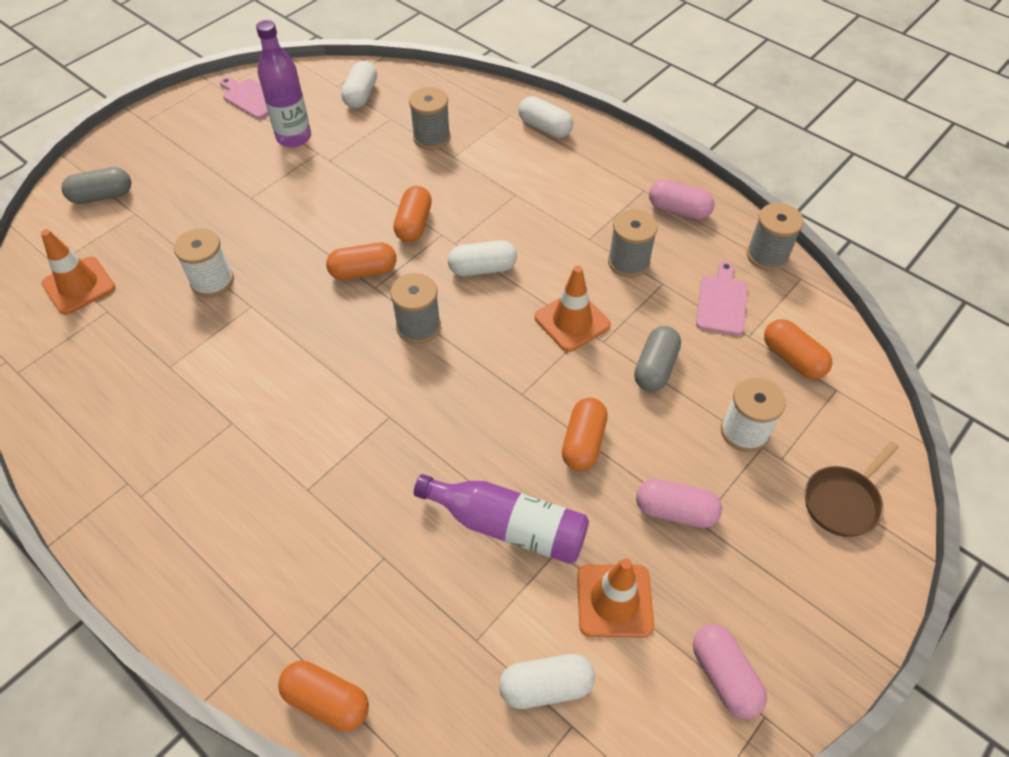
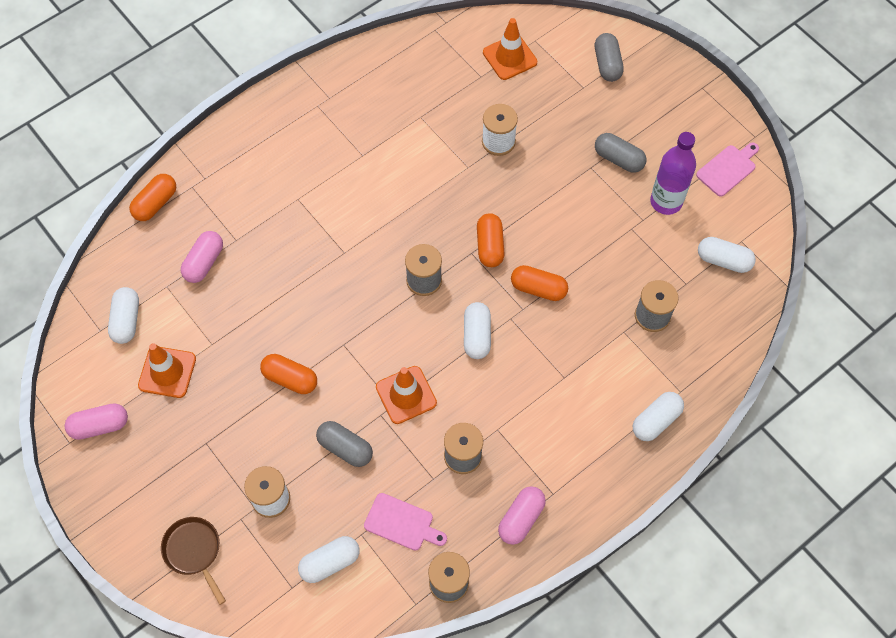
camera: 100 degrees right, 10 degrees up
purple bottle [414,474,589,564] -> none
pink capsule [636,479,722,528] -> pink capsule moved to [181,231,223,283]
orange capsule [764,319,832,379] -> white capsule [298,536,359,583]
none -> grey capsule [595,133,647,173]

